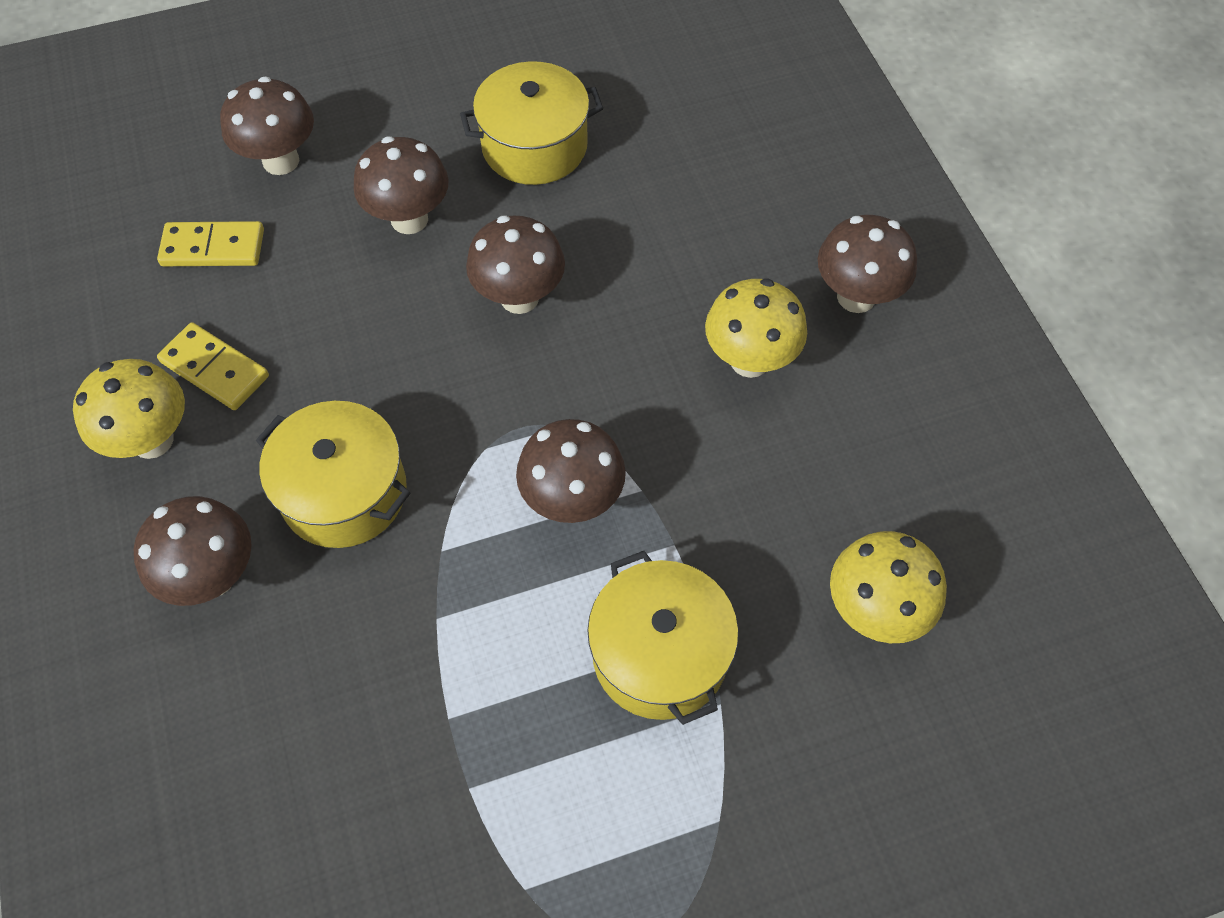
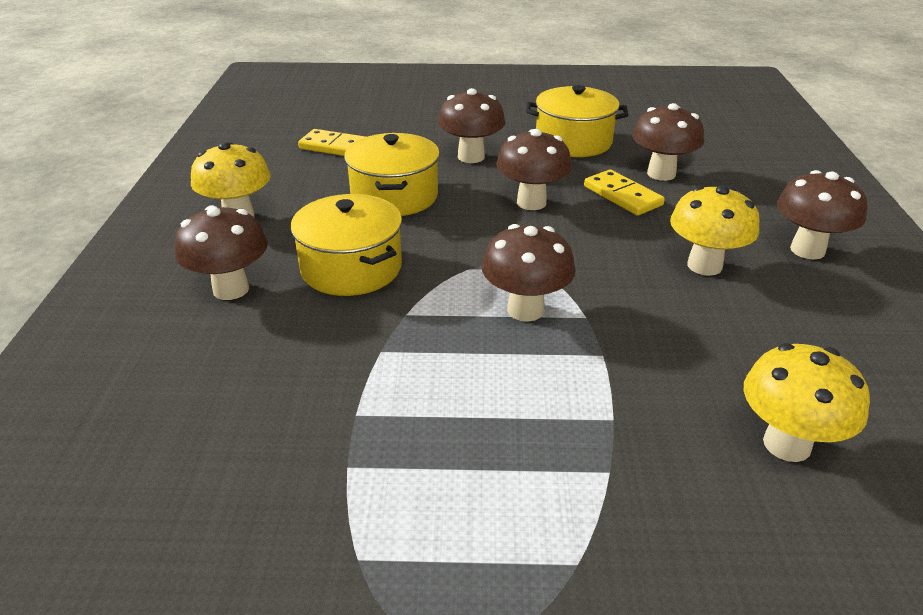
camera: 20 degrees right, 25 degrees down
yellow domino [157,322,269,410] -> yellow domino moved to [584,170,665,216]
brown mushroom [220,76,314,175] -> brown mushroom moved to [632,103,704,181]
yellow pot [587,551,739,725] -> yellow pot moved to [344,133,440,216]

